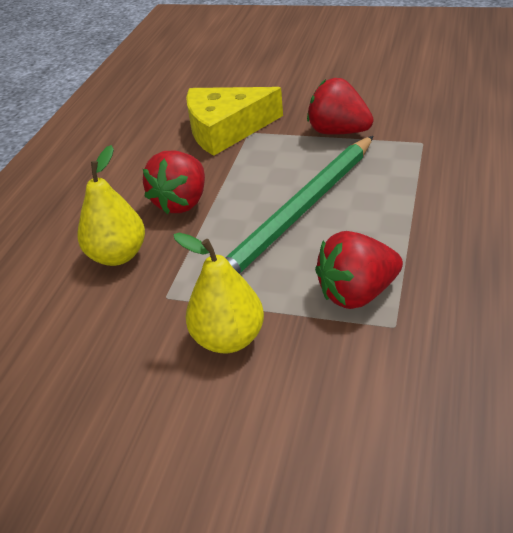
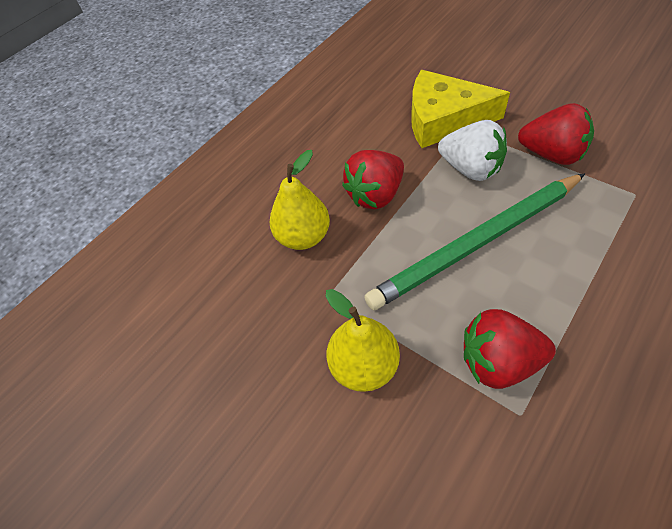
camera: 25 degrees right, 15 degrees up
red strawberry [307,78,374,135] -> red strawberry turned 150 degrees clockwise [518,103,594,165]
none -> white strawberry [438,120,507,181]

